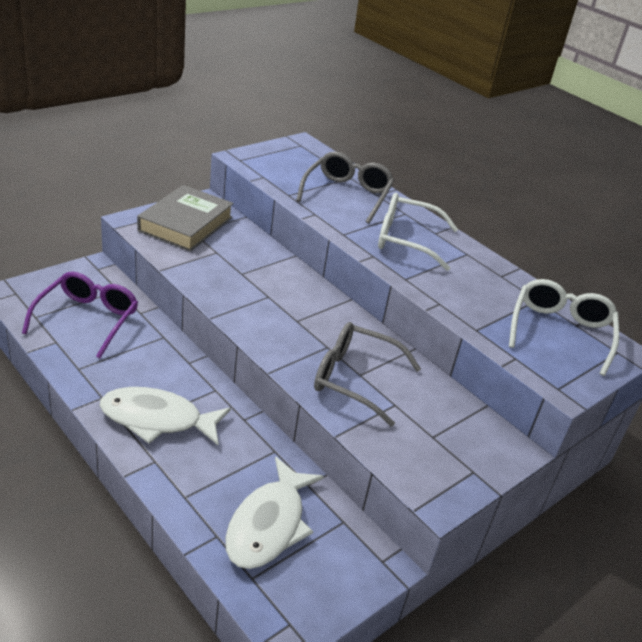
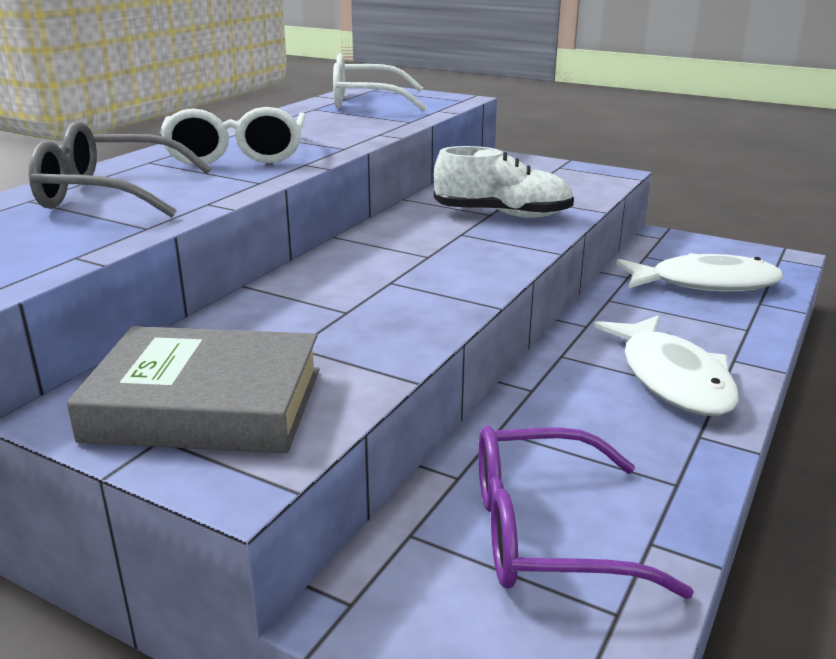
camera: 105 degrees left, 10 degrees down
grey glasses [314,322,421,427] -> white shoe [434,146,574,218]

